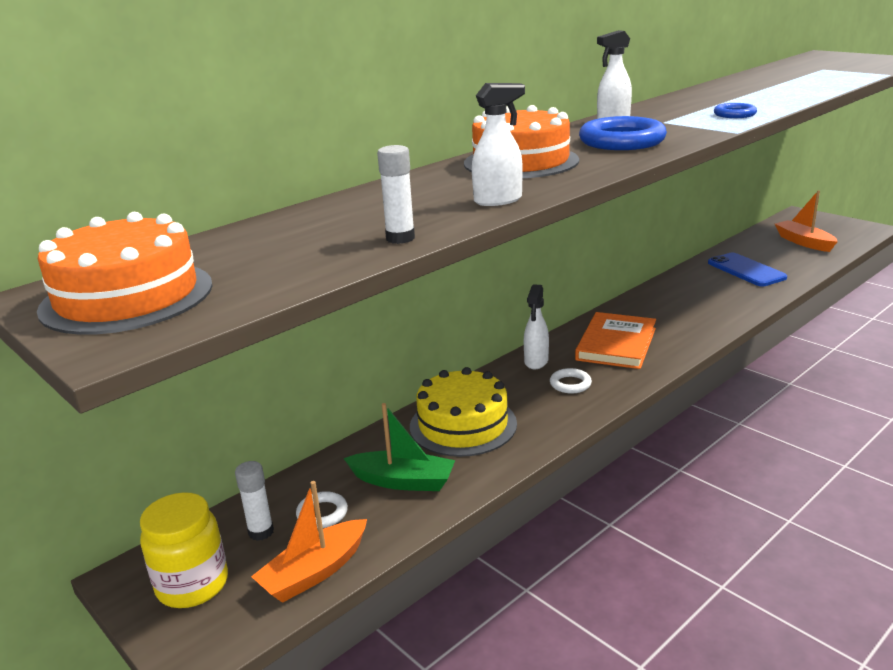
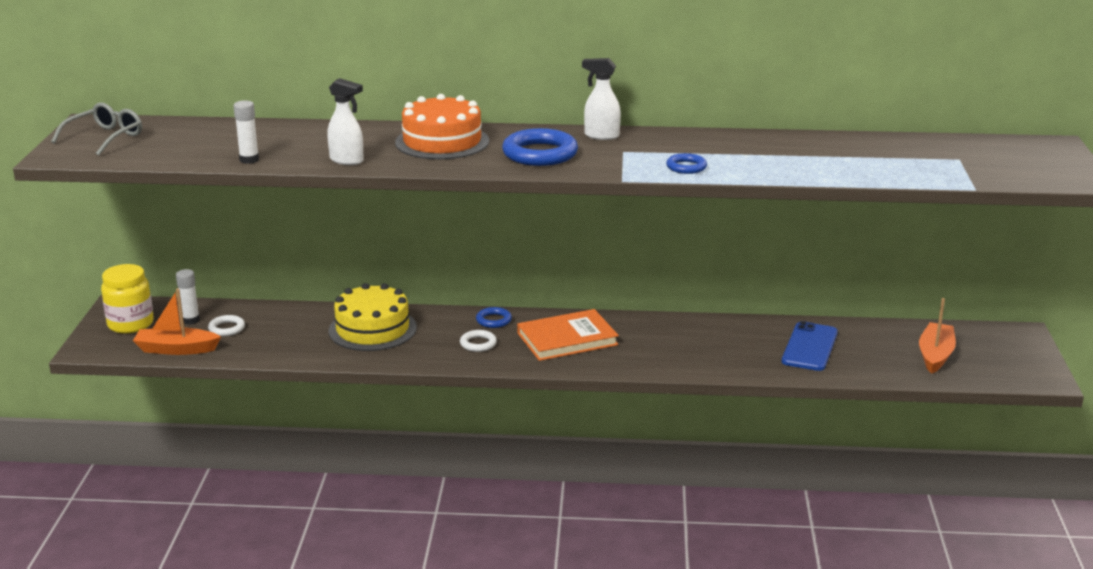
camera: 45 degrees right, 0 degrees up
orange cake [37,212,213,335] -> grey glasses [51,102,142,156]
green boat [344,403,455,491] -> none
white spray bottle [524,284,549,369] -> blue ring [476,307,512,328]

